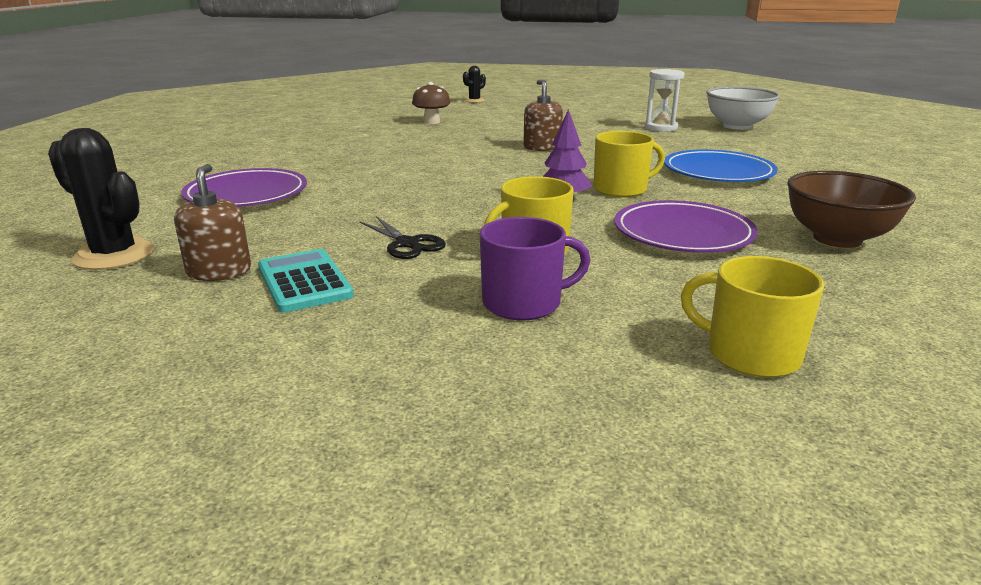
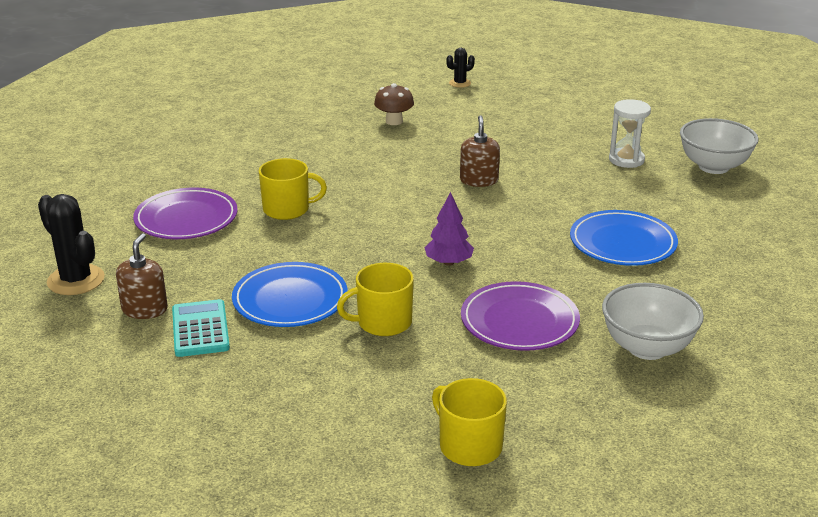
camera: 15 degrees right, 5 degrees up
black scissors [359,216,446,259] -> blue plate [232,262,348,327]
purple mug [480,217,591,320] -> none
yellow mug [593,131,665,197] -> yellow mug moved to [259,158,327,220]
brown bowl [787,171,916,248] -> white bowl [602,283,704,360]

